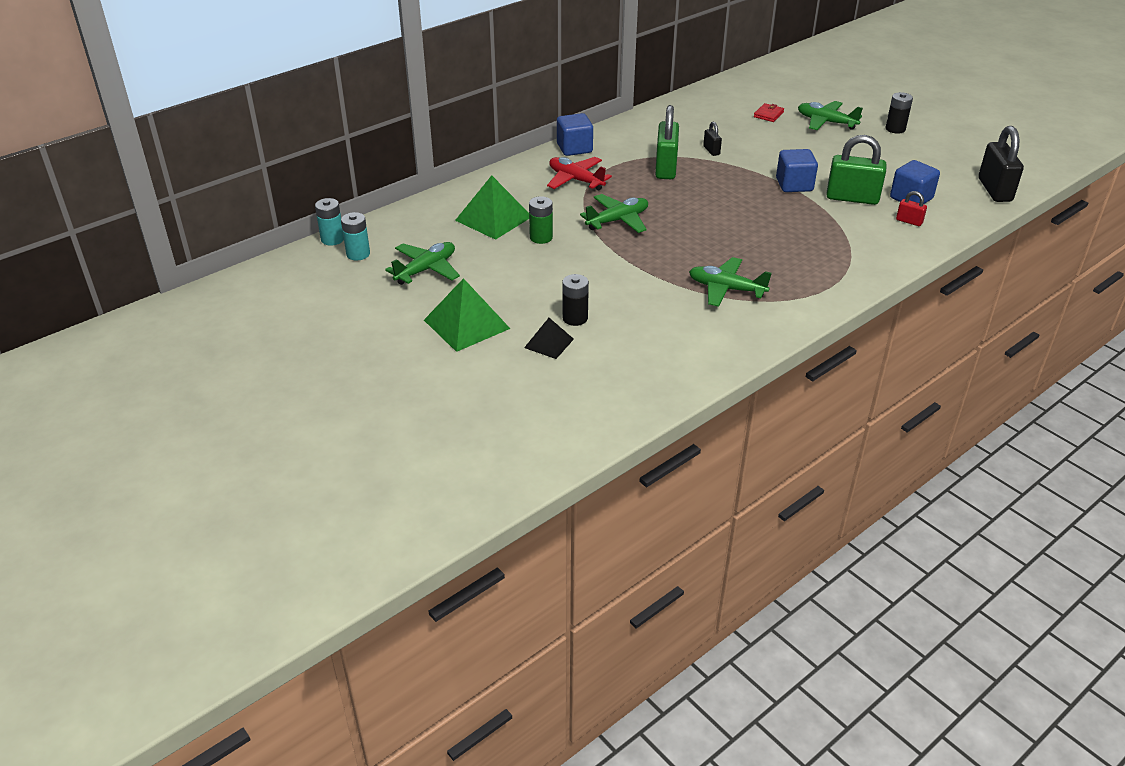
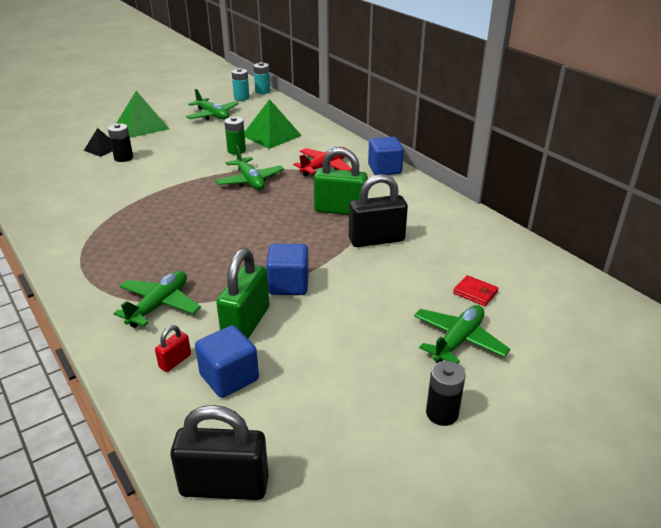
camera: 95 degrees right, 5 degrees down
green plane [689,257,772,307] -> green plane moved to [114,271,201,328]
black padlock [703,121,722,156] -> black padlock [349,174,408,247], size x2.08

